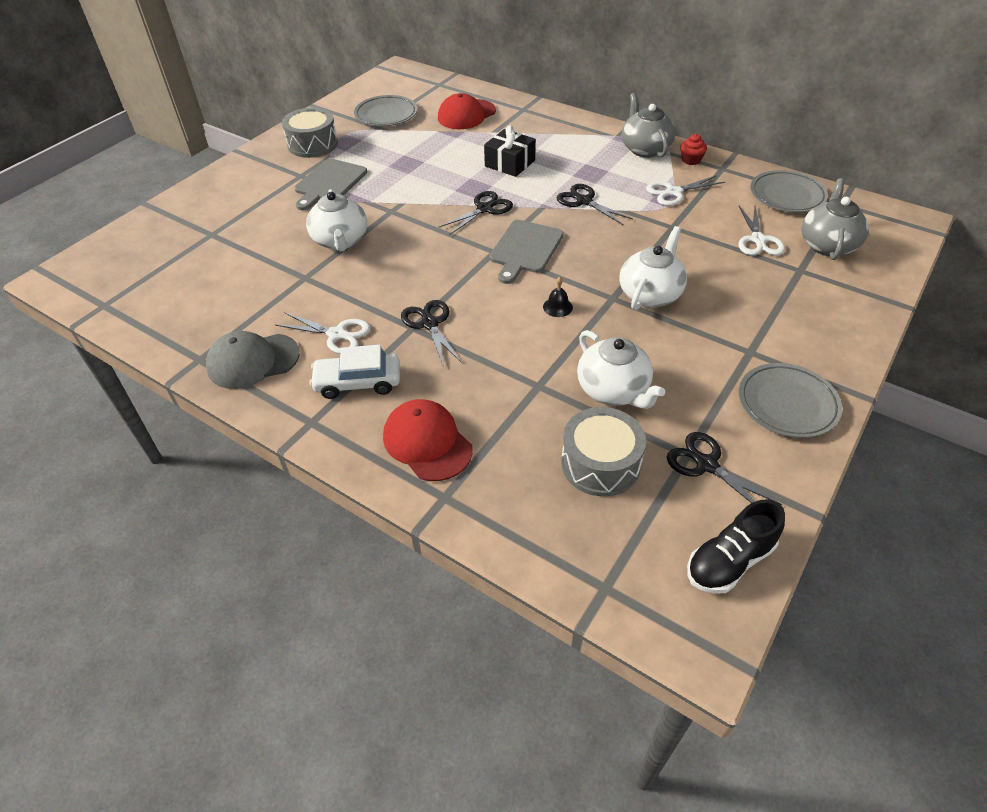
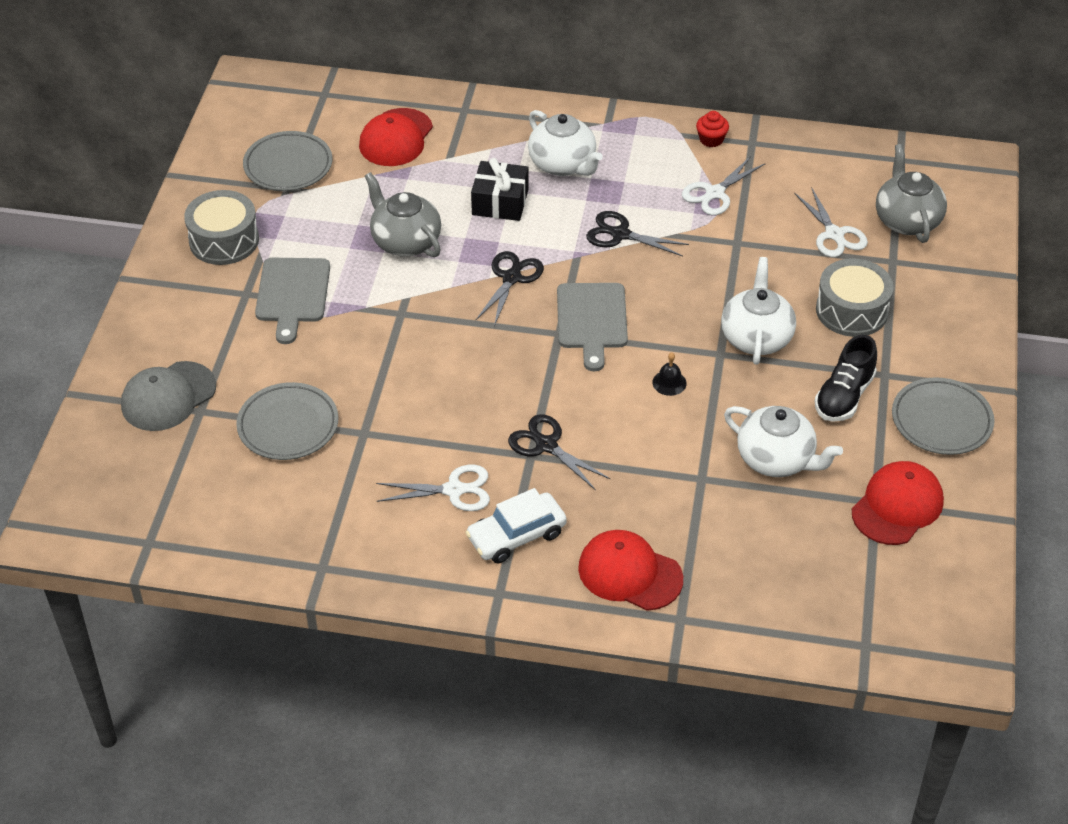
camera: 25 degrees left, 0 degrees up
grey cap [206,331,300,389] -> grey cap moved to [121,361,216,431]
white teapot [306,189,367,252] -> white teapot moved to [528,110,603,176]
grey drum [561,407,646,496] -> grey drum moved to [816,258,894,337]
grey teapot [622,93,675,158] -> grey teapot moved to [365,172,441,257]
black scissors [667,432,783,505] -> red cap [852,461,944,545]
black shoe [687,499,785,594] -> black shoe moved to [815,335,877,422]
grey plate [750,170,828,212] -> grey plate moved to [236,382,338,460]

